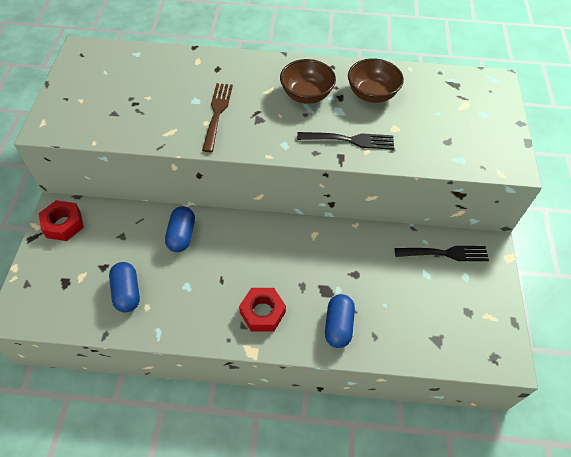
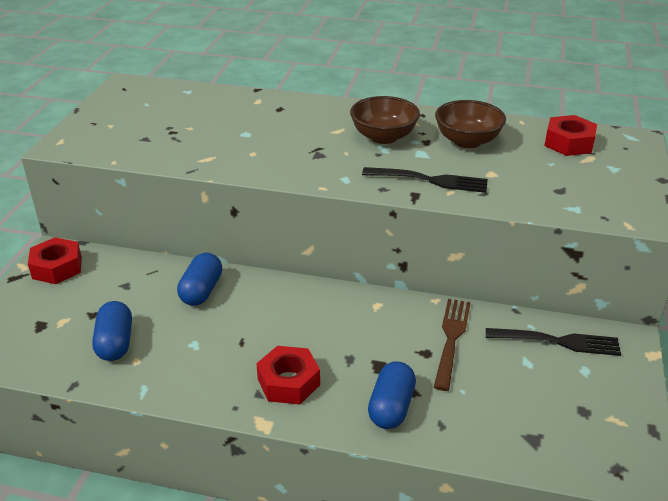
camera: 10 degrees right, 20 degrees down
brown fork [202,83,233,152] -> brown fork moved to [434,299,471,391]
none -> red nut [544,115,597,156]

